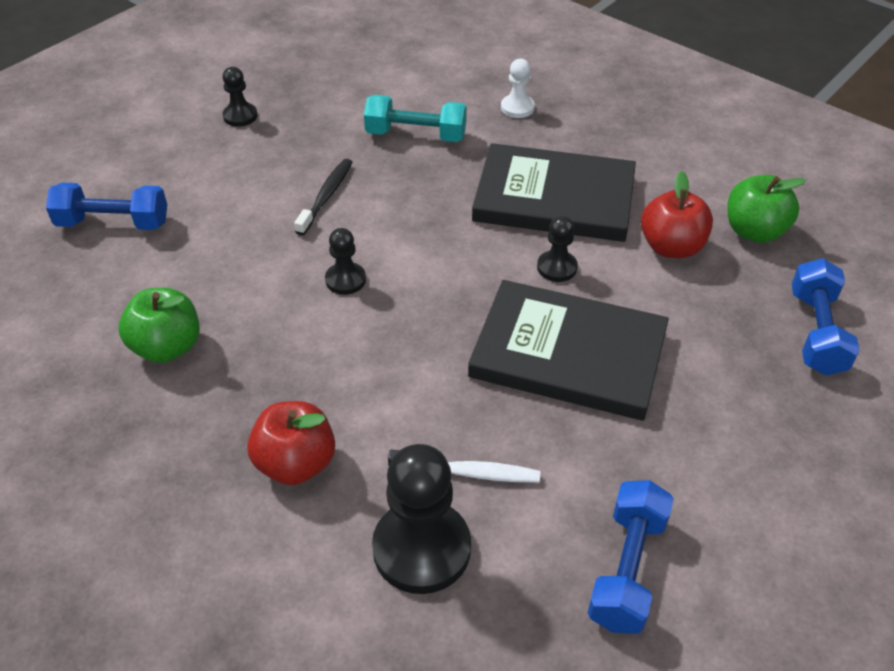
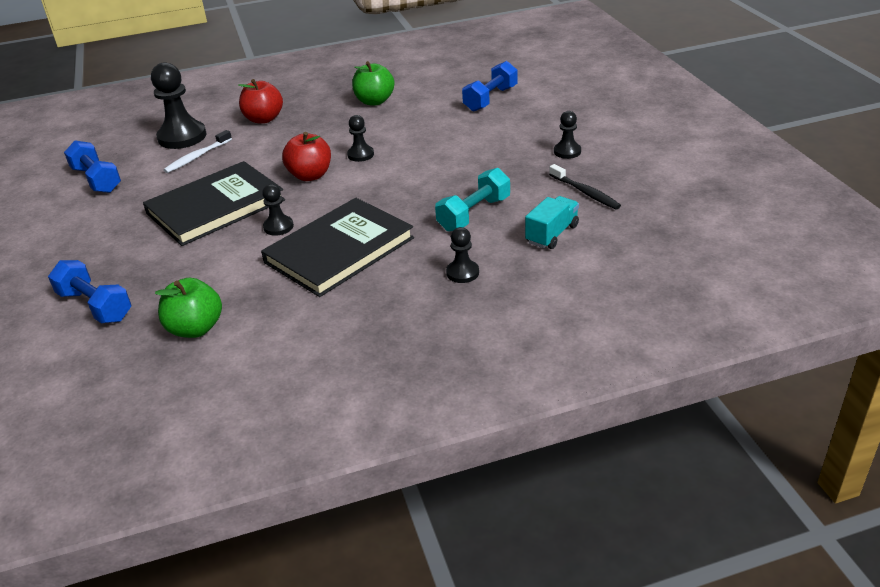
camera: 125 degrees right, 10 degrees down
black toothbrush [294,159,353,235] -> black toothbrush moved to [549,164,621,210]
white pawn [501,59,535,118] -> black pawn [446,227,479,283]
red apple [641,171,713,258] -> red apple moved to [282,132,331,181]
none -> turquoise truck [525,196,579,249]

